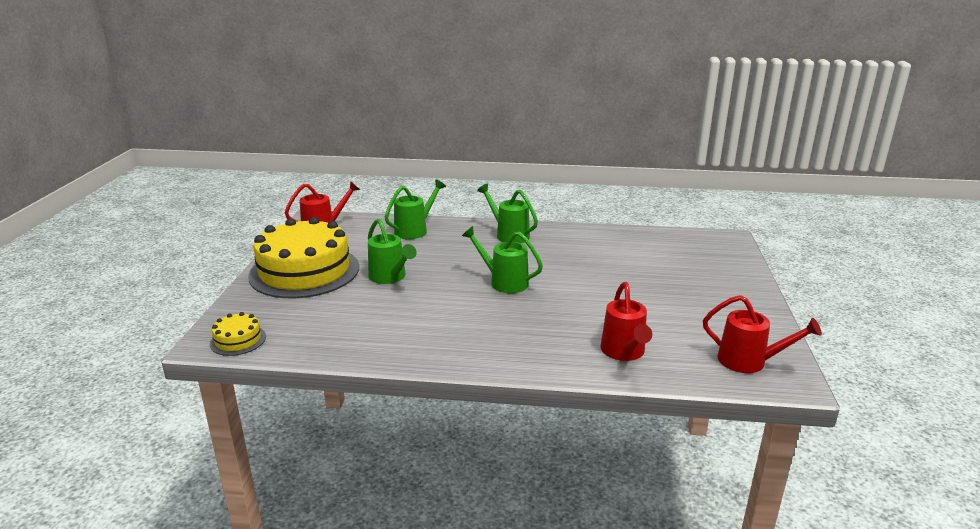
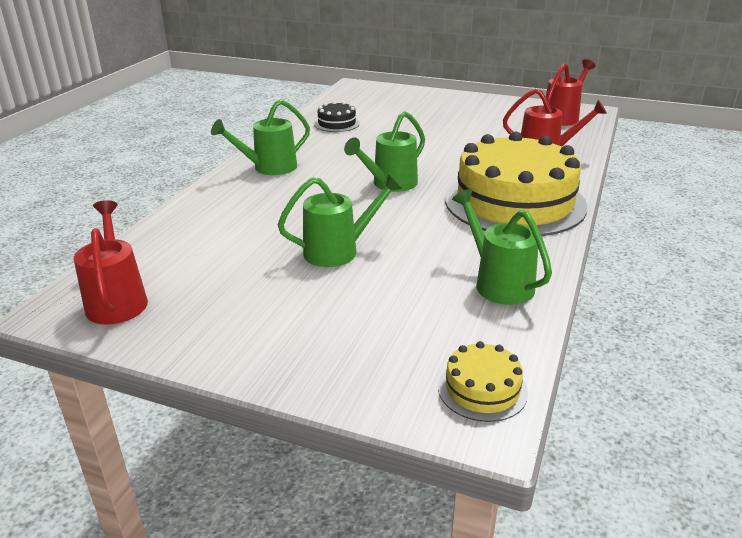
camera: 75 degrees left, 5 degrees up
yellow cake [248,217,359,299] -> yellow cake moved to [445,132,588,236]
green watering can [385,180,446,239] -> green watering can moved to [452,189,552,305]
none -> black cake [314,101,360,132]

